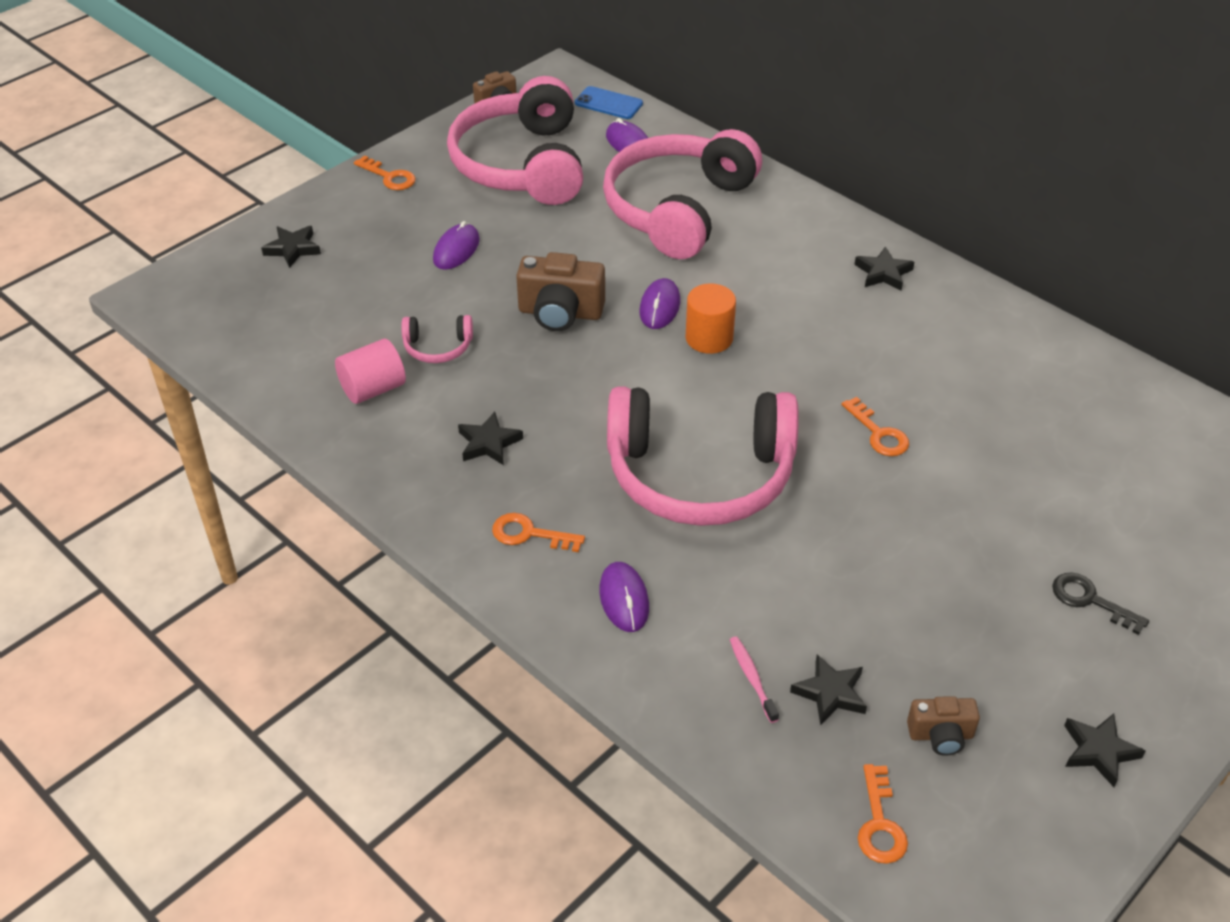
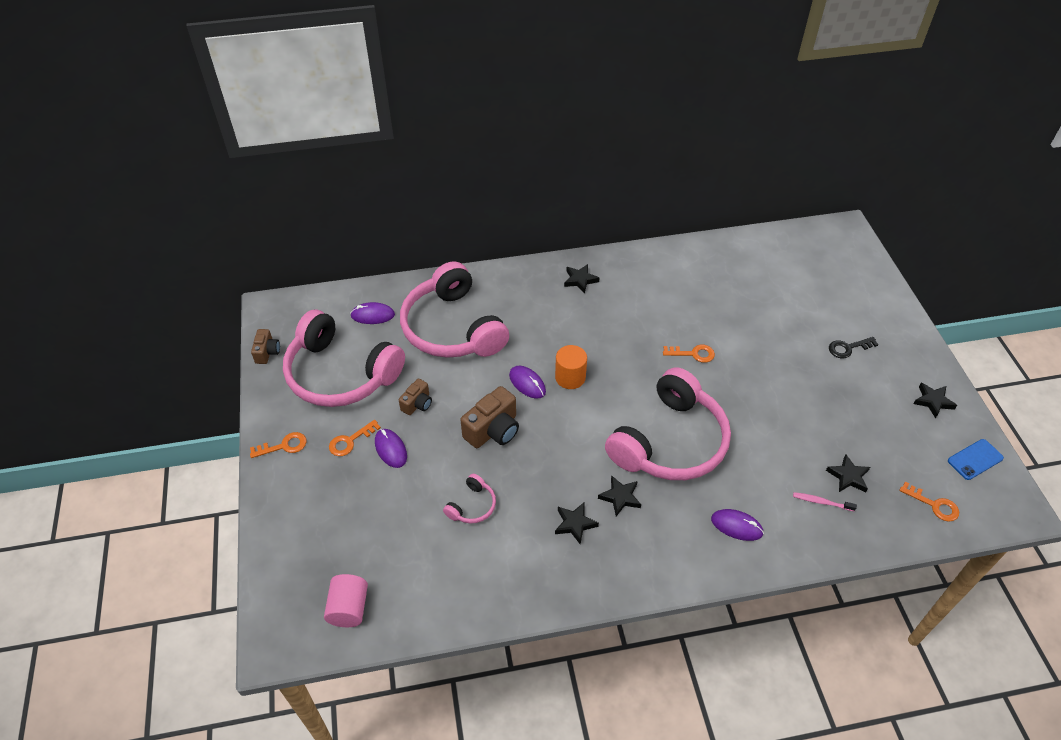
camera: 55 degrees left, 5 degrees up
black star [261,226,321,268] -> black star moved to [598,475,641,516]
pink cylinder [335,339,406,404] -> pink cylinder moved to [324,574,368,627]
orange key [492,513,585,552] -> orange key moved to [329,420,381,456]
blue phone [575,86,643,119] -> blue phone moved to [948,439,1004,480]
brown camera [907,696,980,756] -> brown camera moved to [399,379,432,415]

